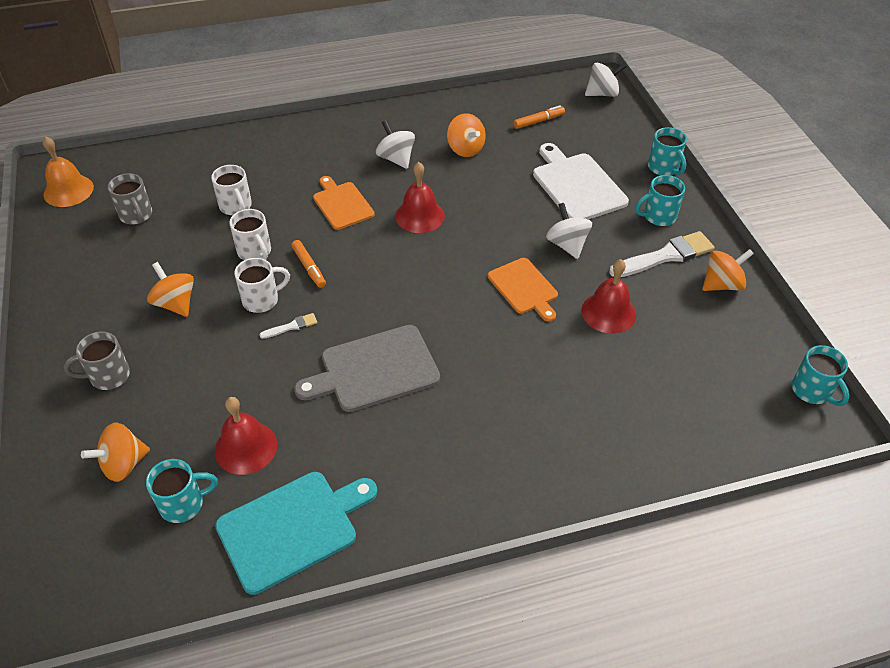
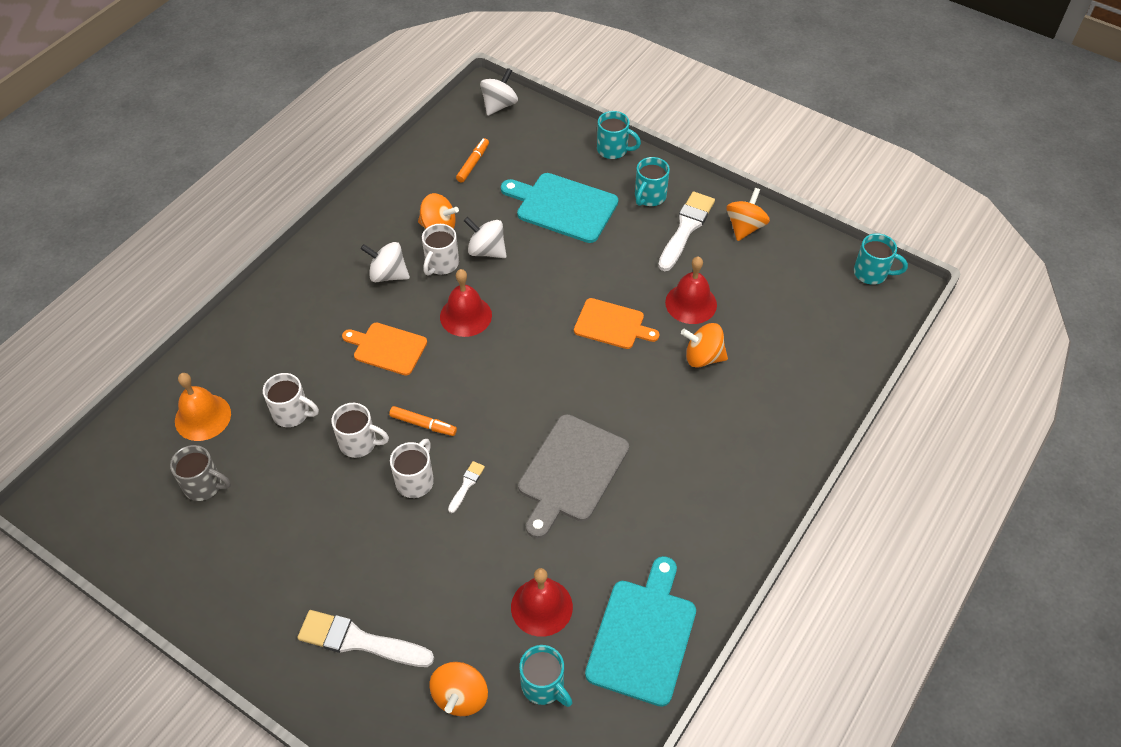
camera: 40 degrees left, 5 degrees up
orange bell [43,136,94,207] -> orange bell moved to [175,373,231,441]
grey mug [64,331,130,390] -> white brush [297,610,434,667]
turquoise mug [146,459,218,523] -> turquoise mug turned 105 degrees clockwise [519,645,573,707]
orange spinning top [147,262,194,317] -> orange spinning top moved to [681,323,728,368]
white cutting board [533,143,629,219] -> turquoise cutting board [501,173,618,243]
white spinning top [546,203,592,259] -> white spinning top moved to [464,217,507,258]
none -> white mug [422,224,459,276]

